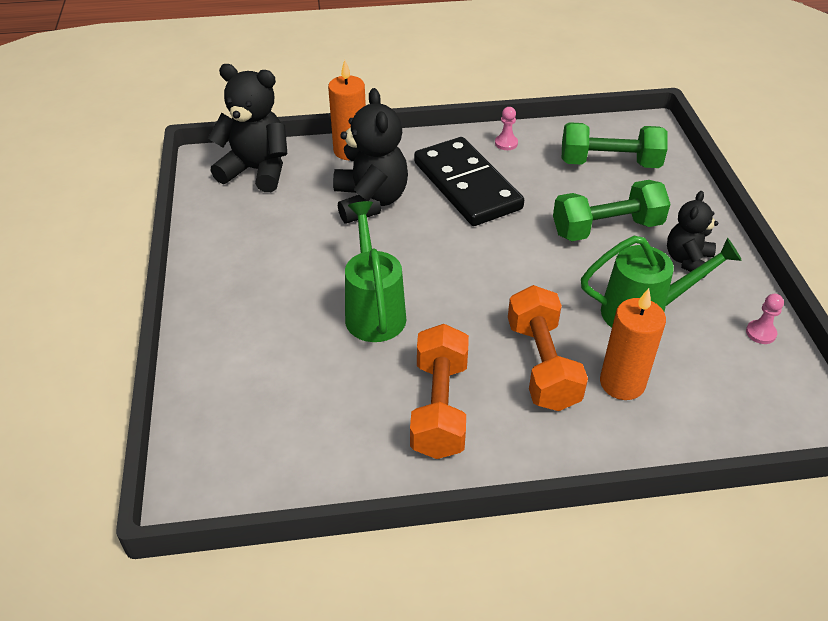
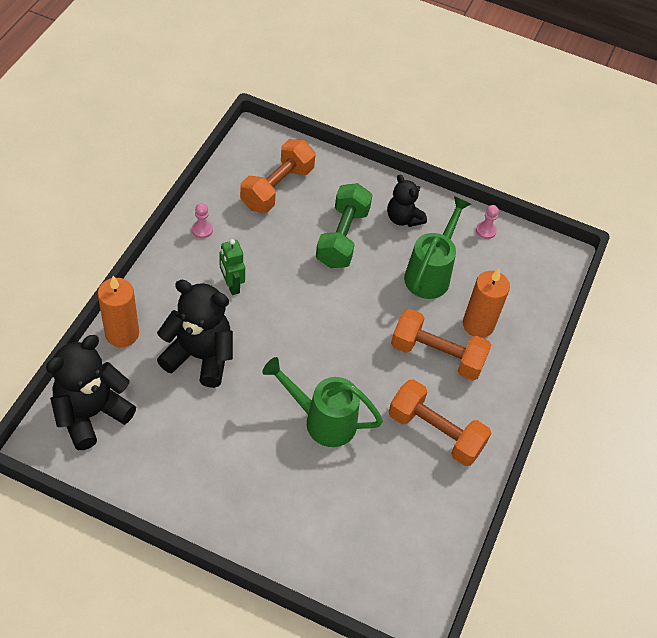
camera: 65 degrees left, 10 degrees up
black domino [414,137,524,226] -> green robot [219,239,245,295]
green dumbbell [562,122,667,168] -> orange dumbbell [240,139,316,213]

